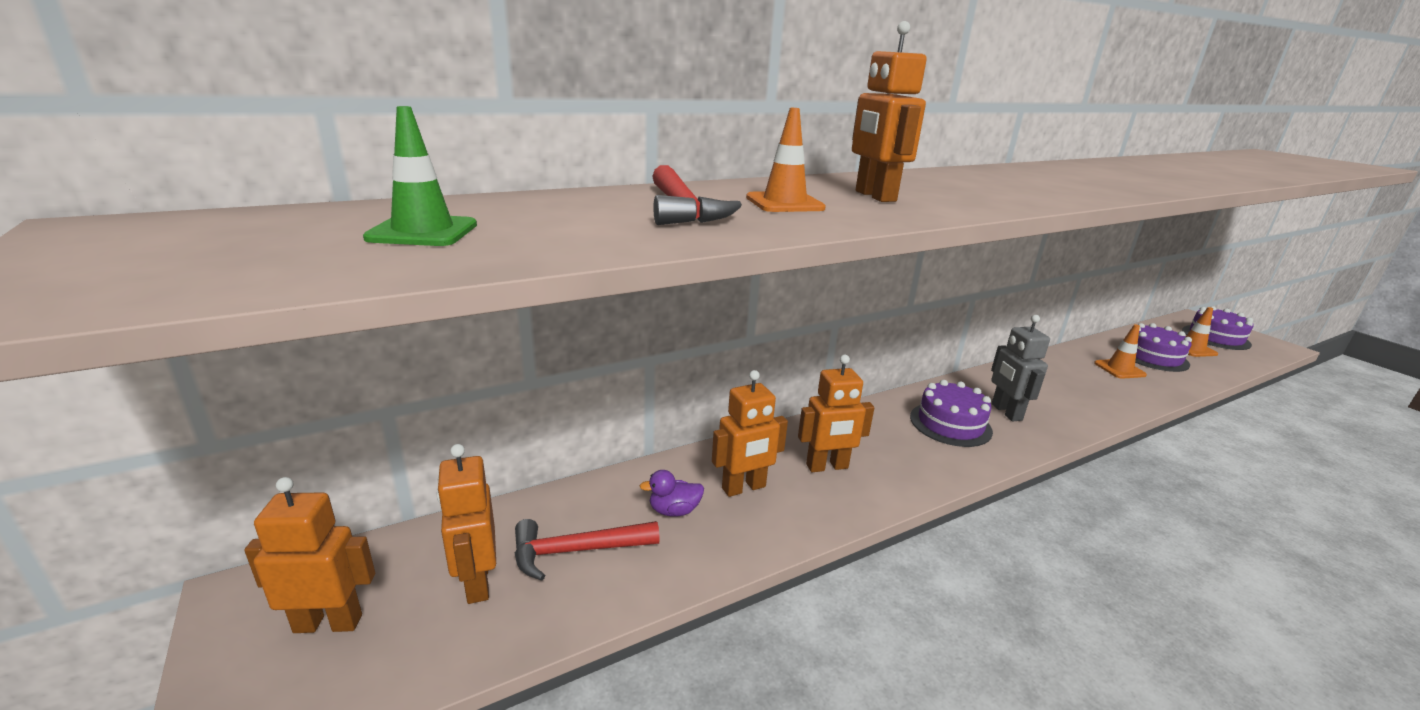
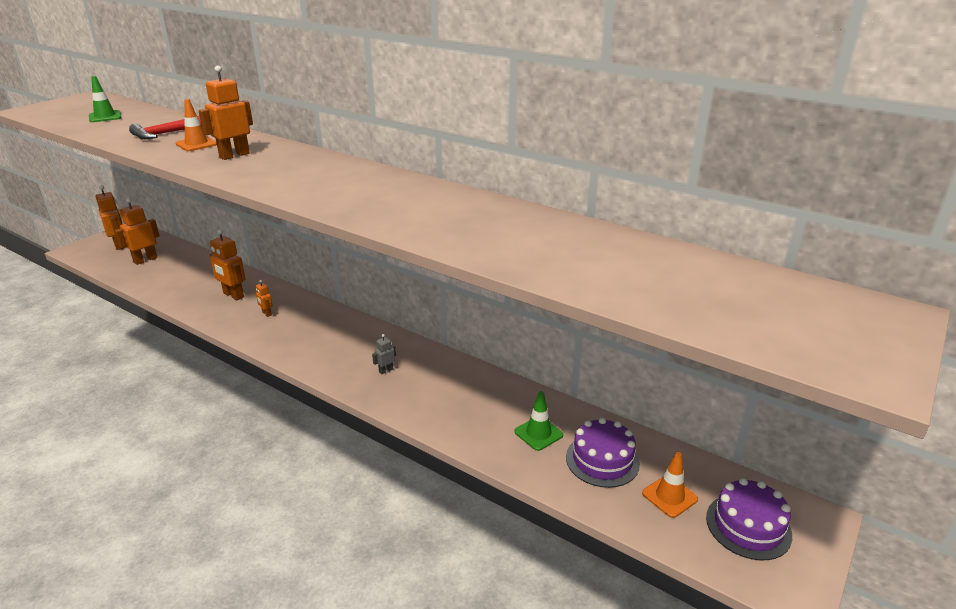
camera: 65 degrees right, 5 degrees up
red hammer [515,519,660,581] -> none
purple duck [639,470,704,516] -> none
orange robot [798,355,874,472] -> orange robot [256,280,273,317], size x0.51
purple cake [910,380,993,447] -> none
grey robot [991,315,1050,421] -> grey robot [372,334,396,375], size x0.51
orange traffic cone [1094,324,1147,379] -> green traffic cone [514,391,563,451]

